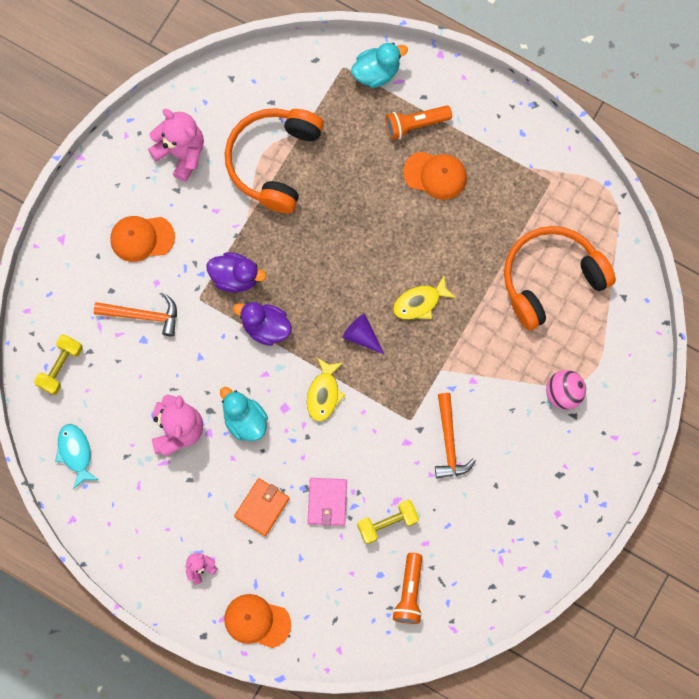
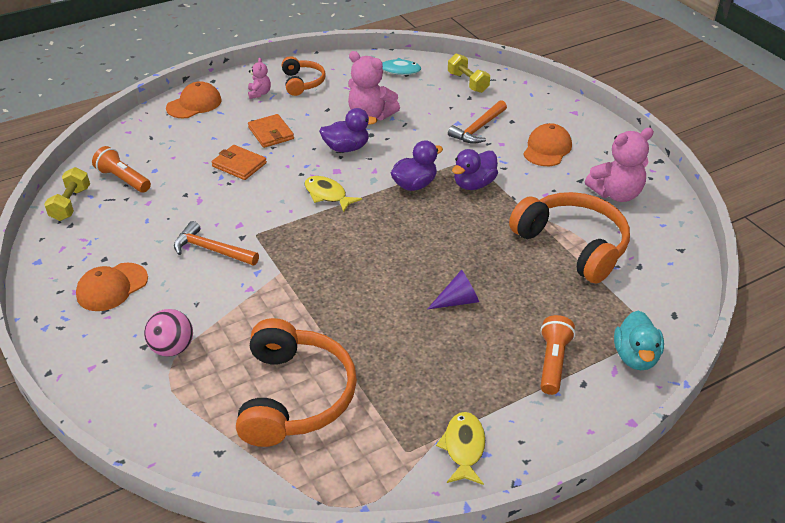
camera: 120 degrees right, 35 degrees down
turquoise duck [220,387,268,441] -> purple duck [319,108,377,152]
pink wallet [308,478,347,526] -> orange wallet [211,145,267,180]
purple cone [342,314,385,355] -> purple cone moved to [428,270,479,309]
yellow dumbbell [357,500,419,544] -> yellow dumbbell moved to [44,167,90,221]
yellow fish [393,276,456,320] -> yellow fish moved to [436,412,485,485]
orange cap [403,151,467,200] -> orange cap moved to [76,263,148,311]
none -> orange headphones [282,56,325,96]

